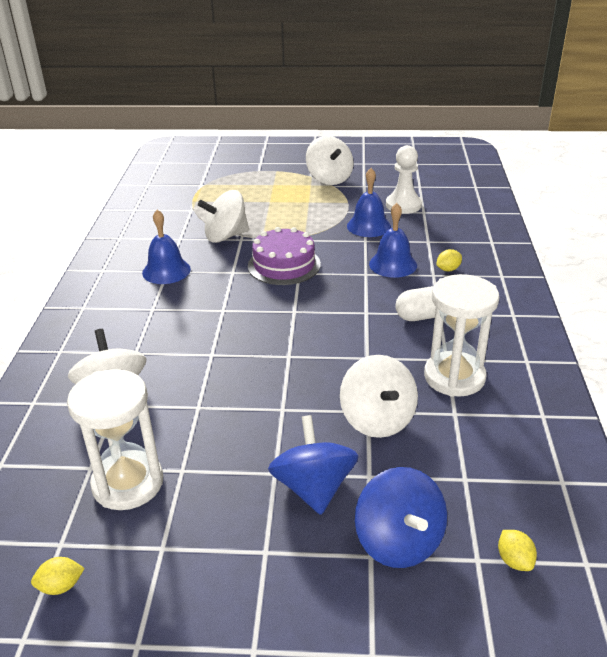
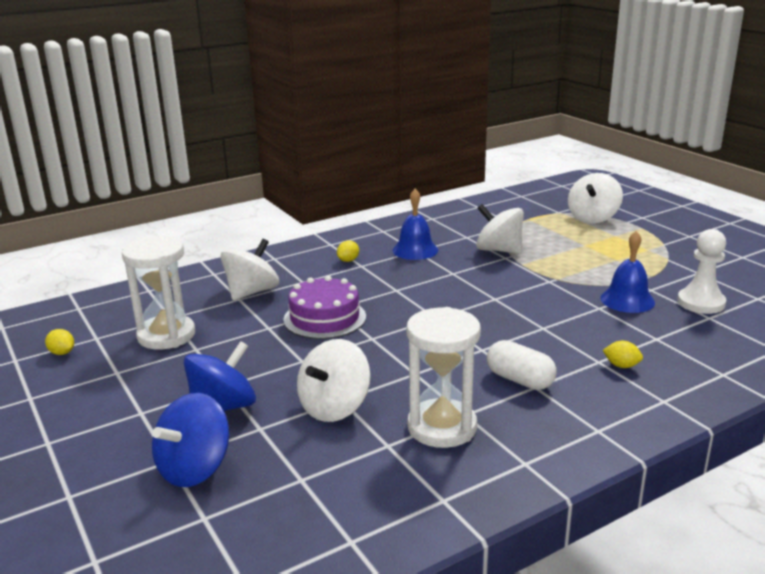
camera: 55 degrees right, 10 degrees down
purple cake [248,227,321,285] -> purple cake moved to [283,276,366,339]
white spinning top [306,136,354,185] -> white spinning top moved to [568,173,623,224]
blue bell [369,203,417,278] -> none
yellow lemon [498,530,537,571] -> yellow lemon moved to [337,240,359,262]

